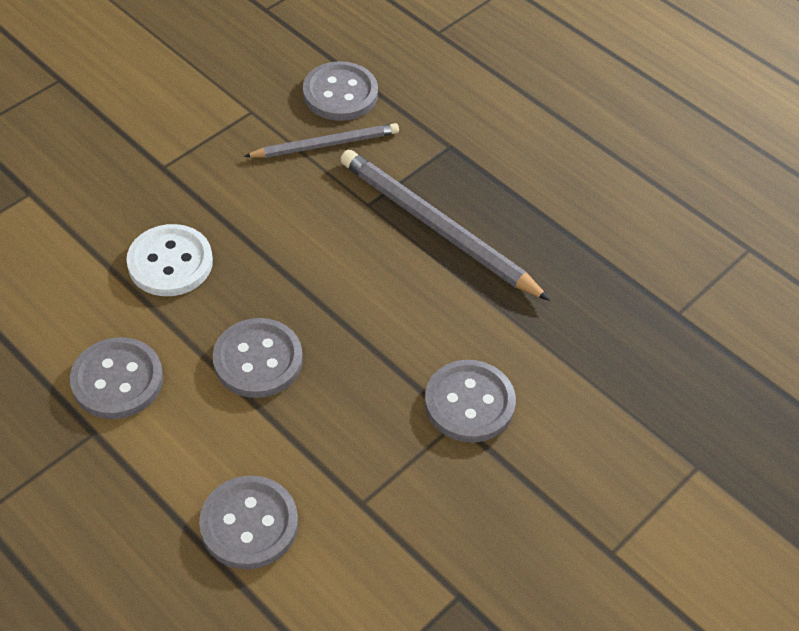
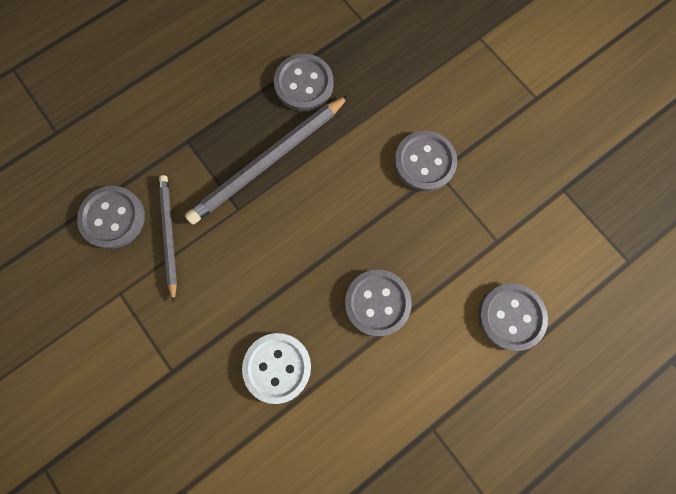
camera: 80 degrees left, 25 degrees up
grey button [70,337,163,419] -> grey button moved to [274,54,334,112]

